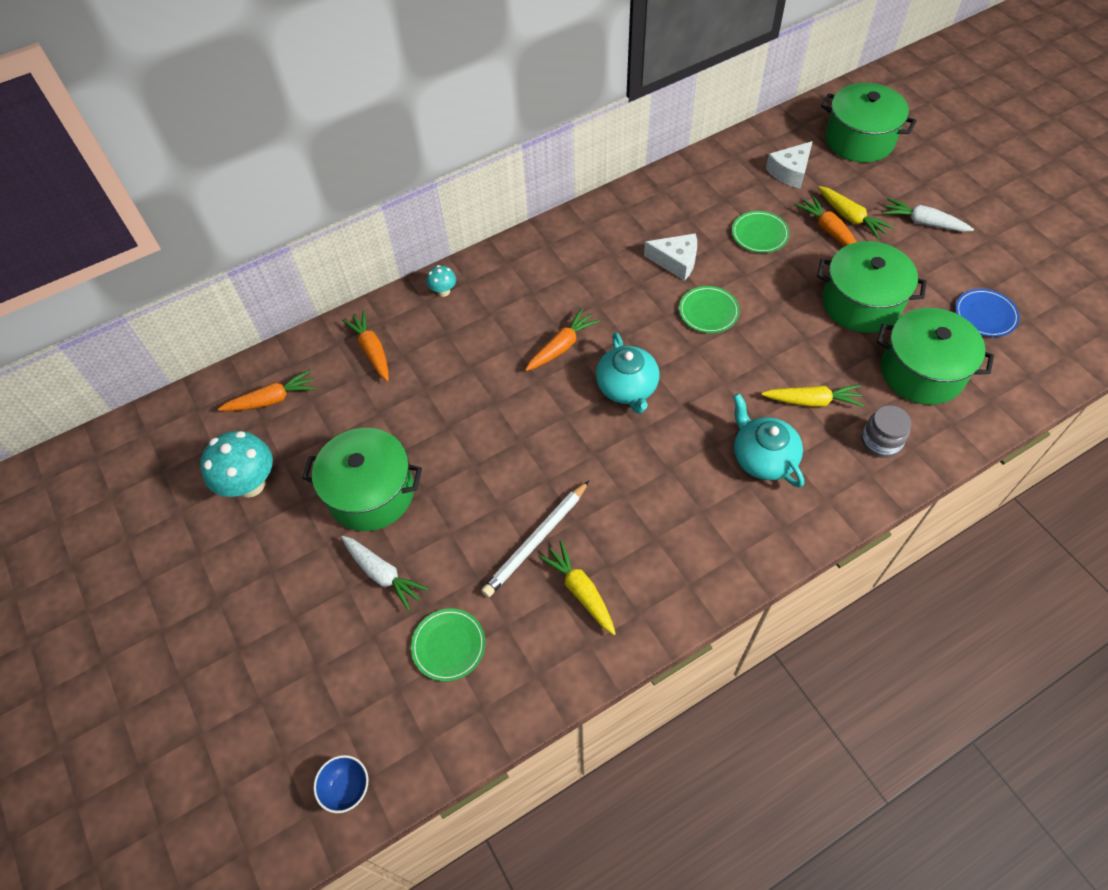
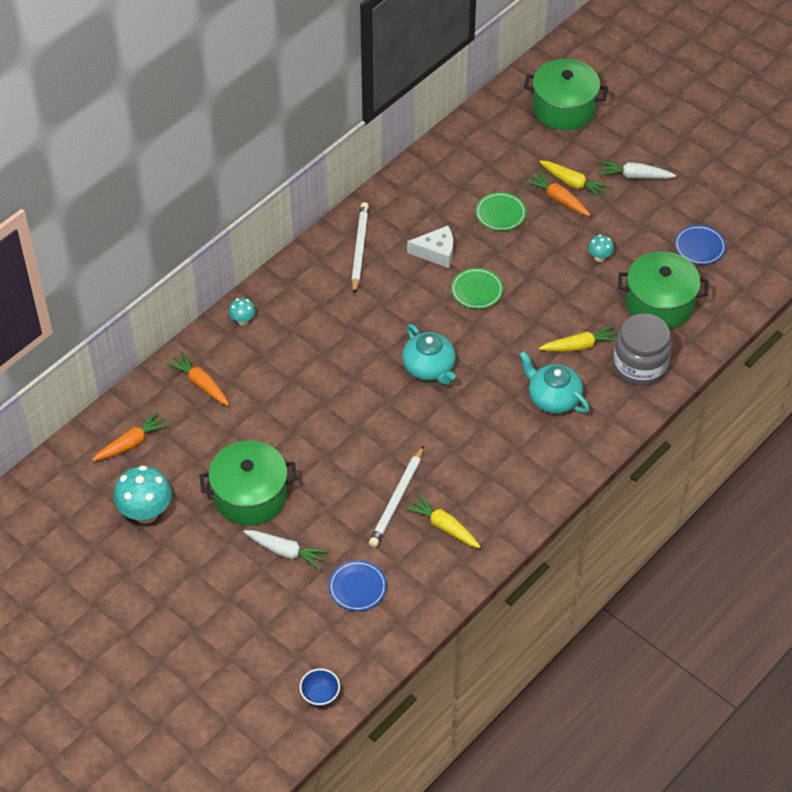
camera: 20 degrees left, 5 degrees down
green plate [411,608,485,681] -> blue plate [329,560,387,611]
orange carrot [525,308,600,371] -> none
white cheese [766,141,813,189] -> none
green pot [817,241,927,333] -> turquoise mushroom [588,235,614,262]
grey jar [861,405,911,458] -> grey jar [613,313,672,386], size x1.68
none -> white pencil [351,202,369,294]

